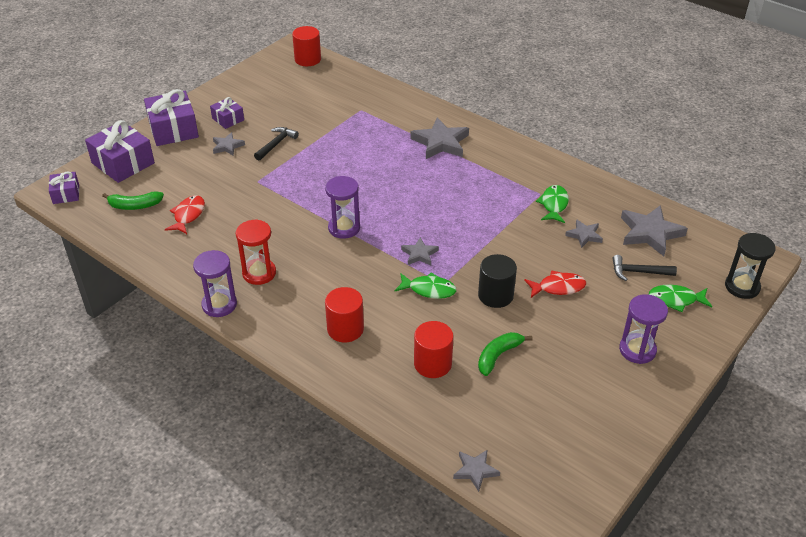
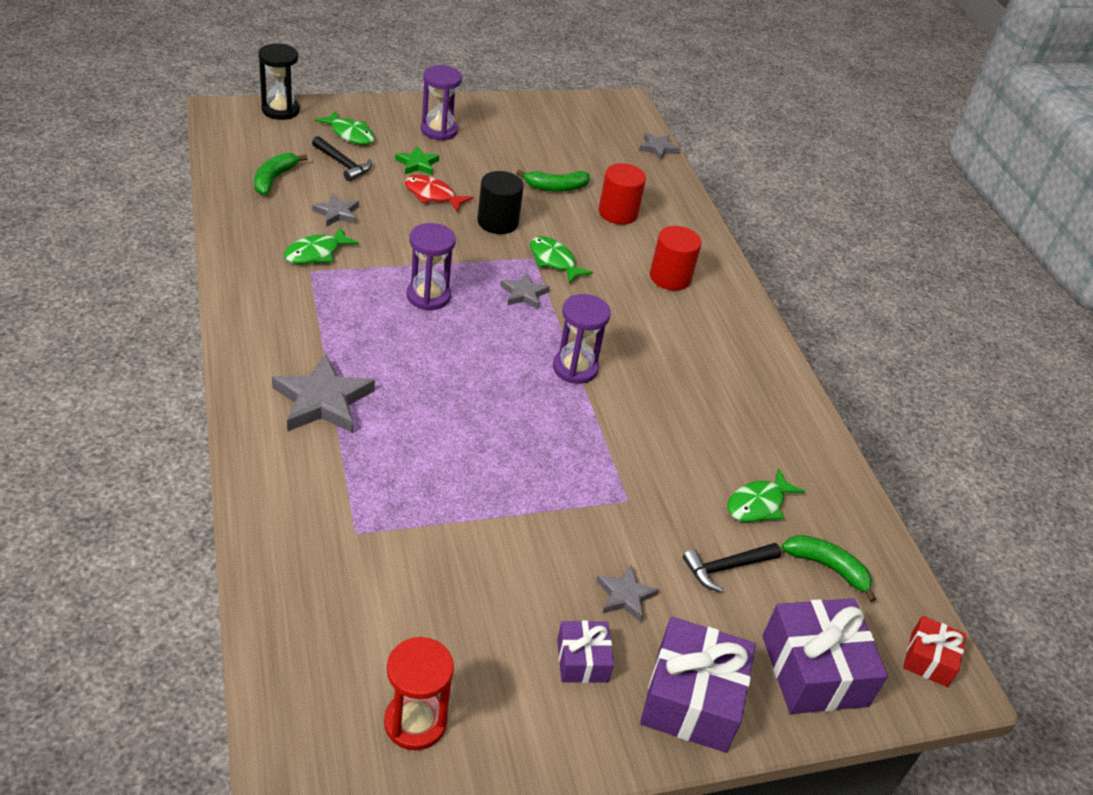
camera: 150 degrees left, 0 degrees up
purple gift [49,172,79,204] -> red gift [903,616,966,687]
red fish [165,195,205,234] -> green fish [727,468,805,522]
purple hourglass [193,250,237,317] -> purple hourglass moved to [407,223,456,310]
red hourglass [236,219,276,285] -> red hourglass moved to [384,637,454,750]
black hammer [254,127,299,160] -> black hammer moved to [683,543,781,592]
red cylinder [292,26,321,66] -> none
grey star [621,205,688,256] -> green banana [254,153,308,195]
none -> green star [395,146,439,175]

